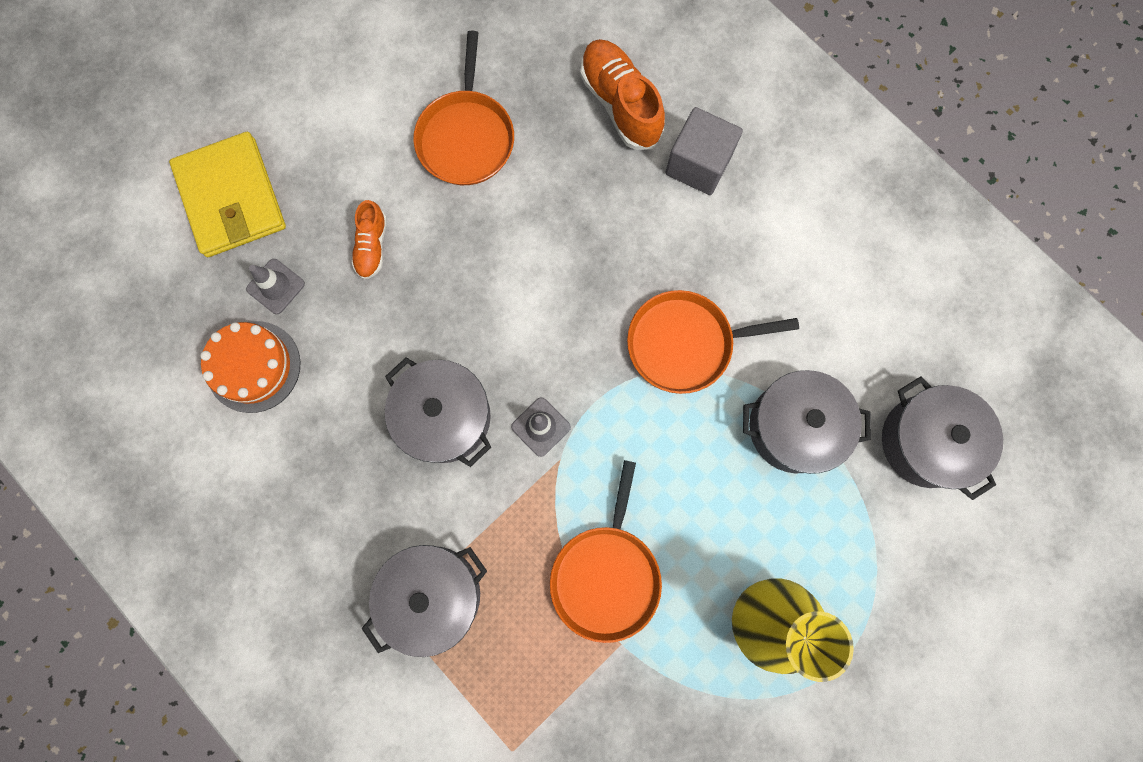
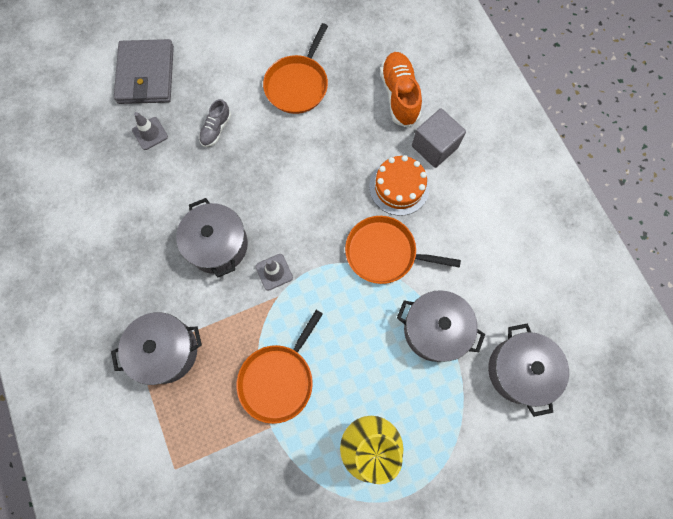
camera: 20 degrees right, 5 degrees down
yellow wallet [169,132,286,257] -> grey wallet [114,39,174,104]
orange cake [200,321,301,413] -> orange cake moved to [369,155,430,216]
orange shoe [351,200,387,279] -> grey shoe [199,99,231,147]

